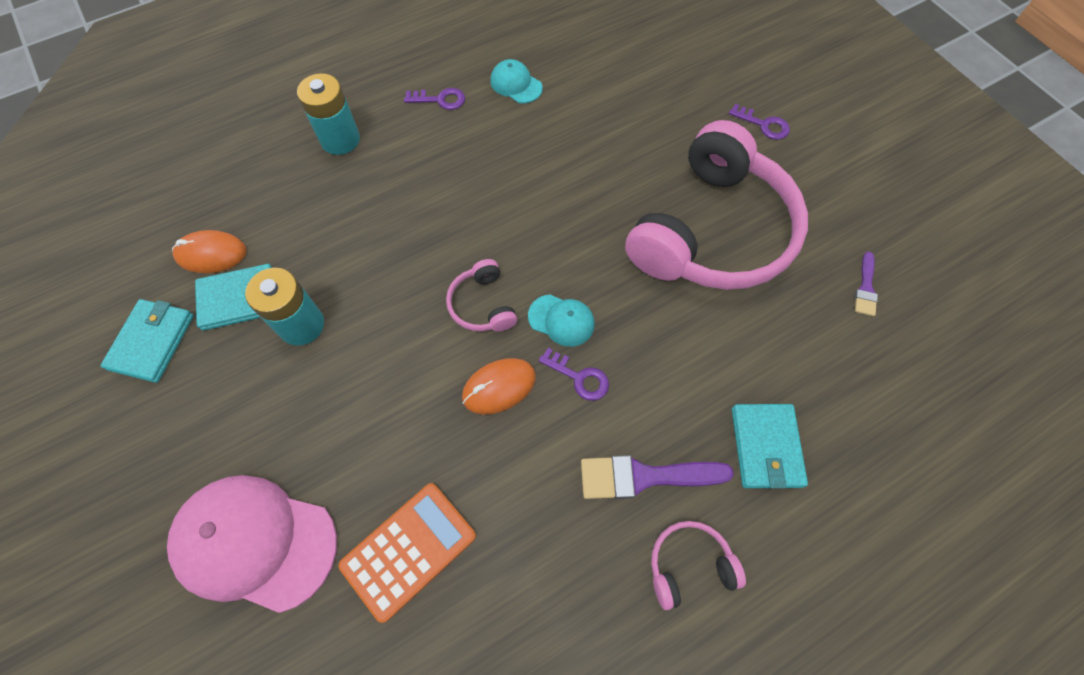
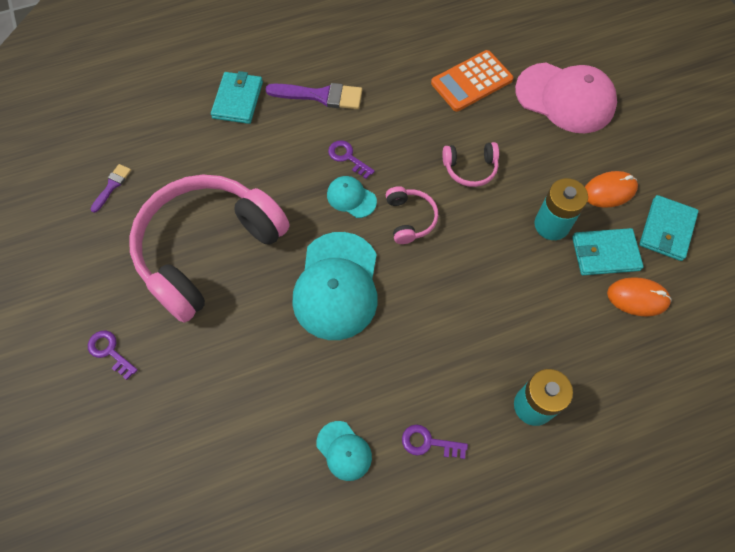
camera: 170 degrees left, 0 degrees up
orange mouse [462,358,536,415] -> orange mouse moved to [585,171,638,208]
pink headphones [651,521,746,610] -> pink headphones moved to [442,142,499,187]
none -> turquoise cap [292,232,378,340]

